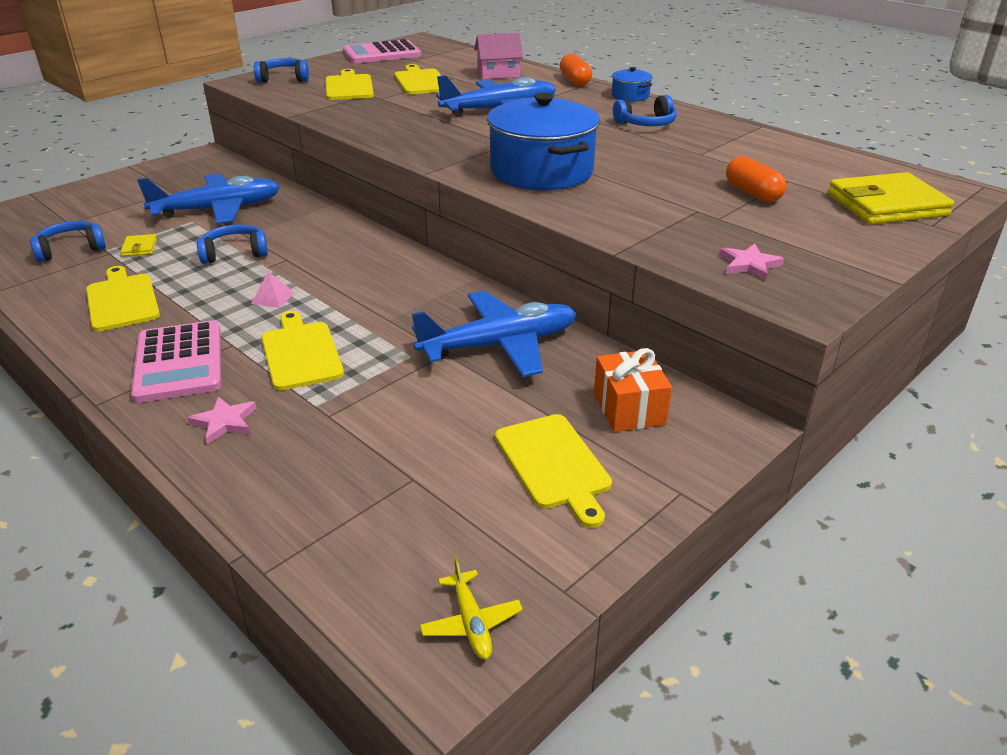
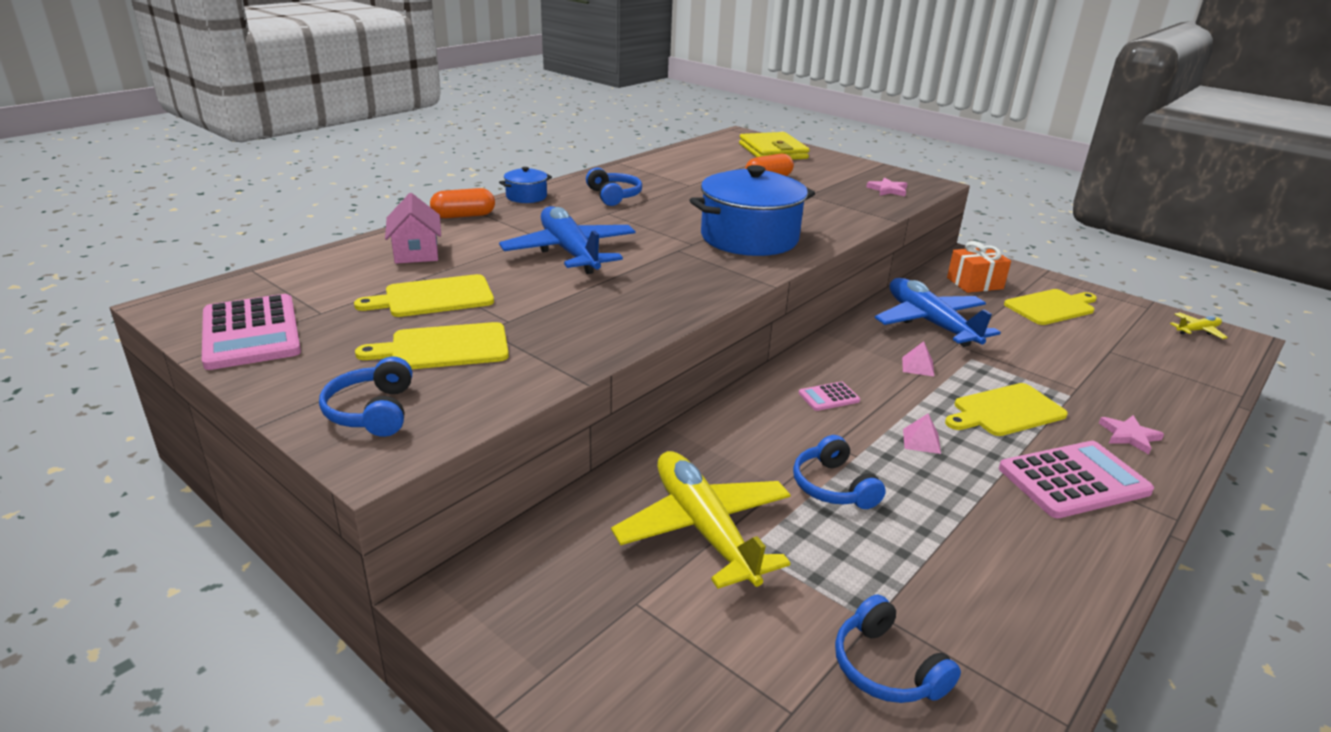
camera: 95 degrees left, 5 degrees down
yellow cutting board [86,266,160,331] -> none
yellow wallet [120,234,157,256] -> none
blue plane [137,173,280,224] -> yellow plane [611,451,791,589]
none -> pink calculator [799,382,860,411]
none -> pink pyramid [902,341,934,376]

